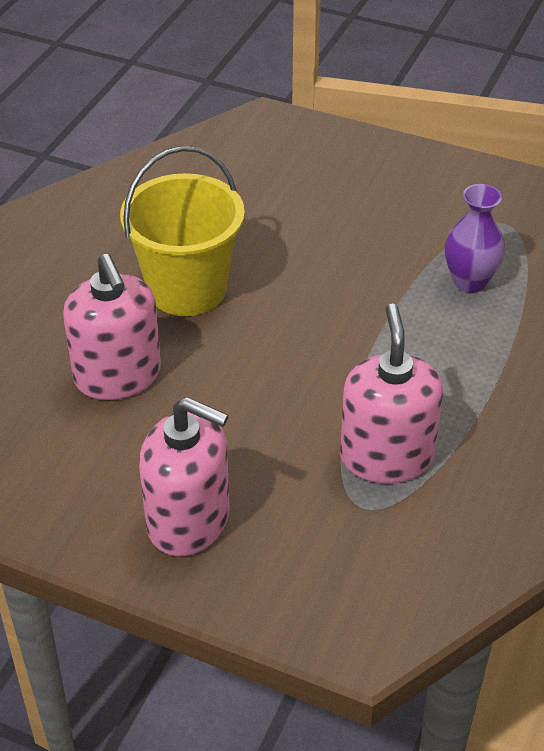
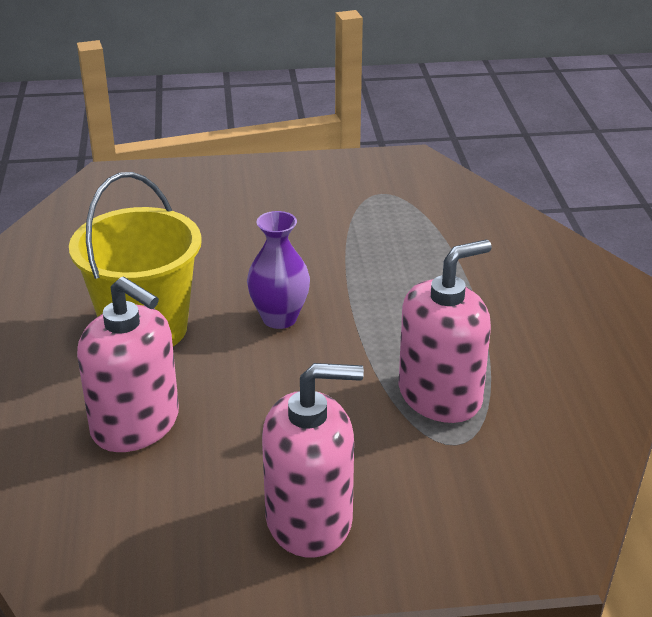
camera: 30 degrees left, 10 degrees down
pink soap dispenser [340,304,443,483] -> pink soap dispenser turned 90 degrees clockwise [398,239,492,423]
purple vase [445,184,505,293] -> purple vase moved to [247,211,310,329]

